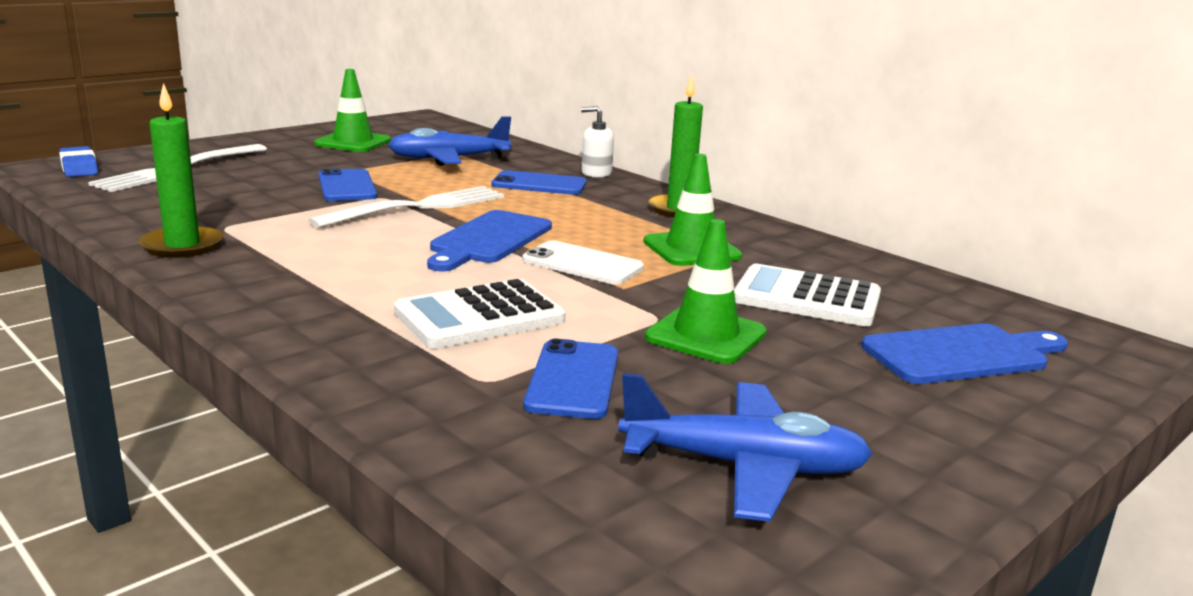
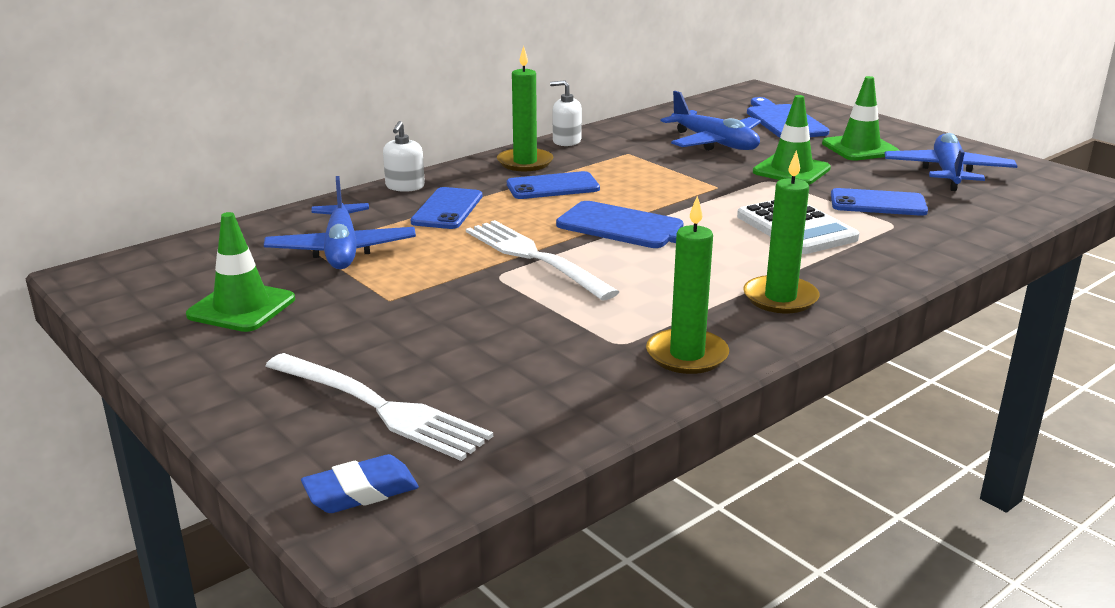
camera: 85 degrees left, 5 degrees up
blue phone [318,168,377,201] -> blue phone moved to [507,171,600,199]
white phone [522,240,644,285] -> none
green traffic cone [643,154,742,266] -> green traffic cone moved to [822,76,899,161]
white calculator [734,264,881,326] -> blue plane [660,91,761,151]
none -> white soap dispenser [550,80,582,146]
none -> green candle [743,151,820,313]

